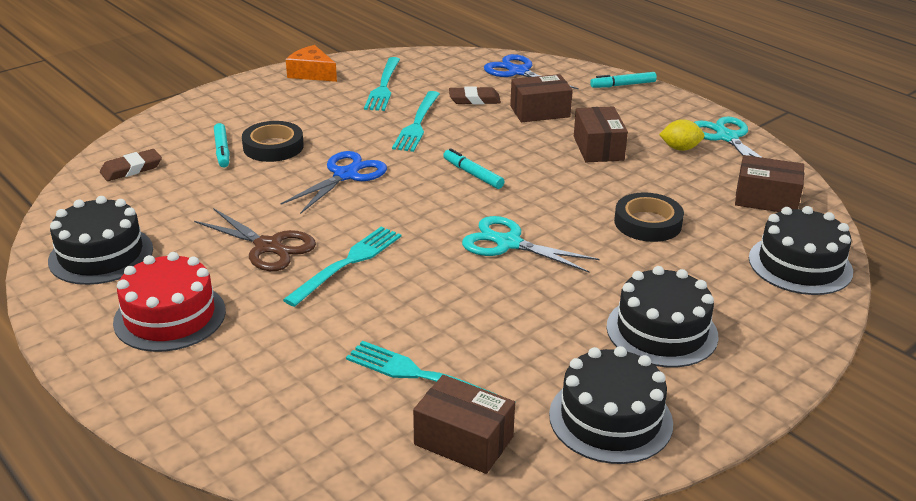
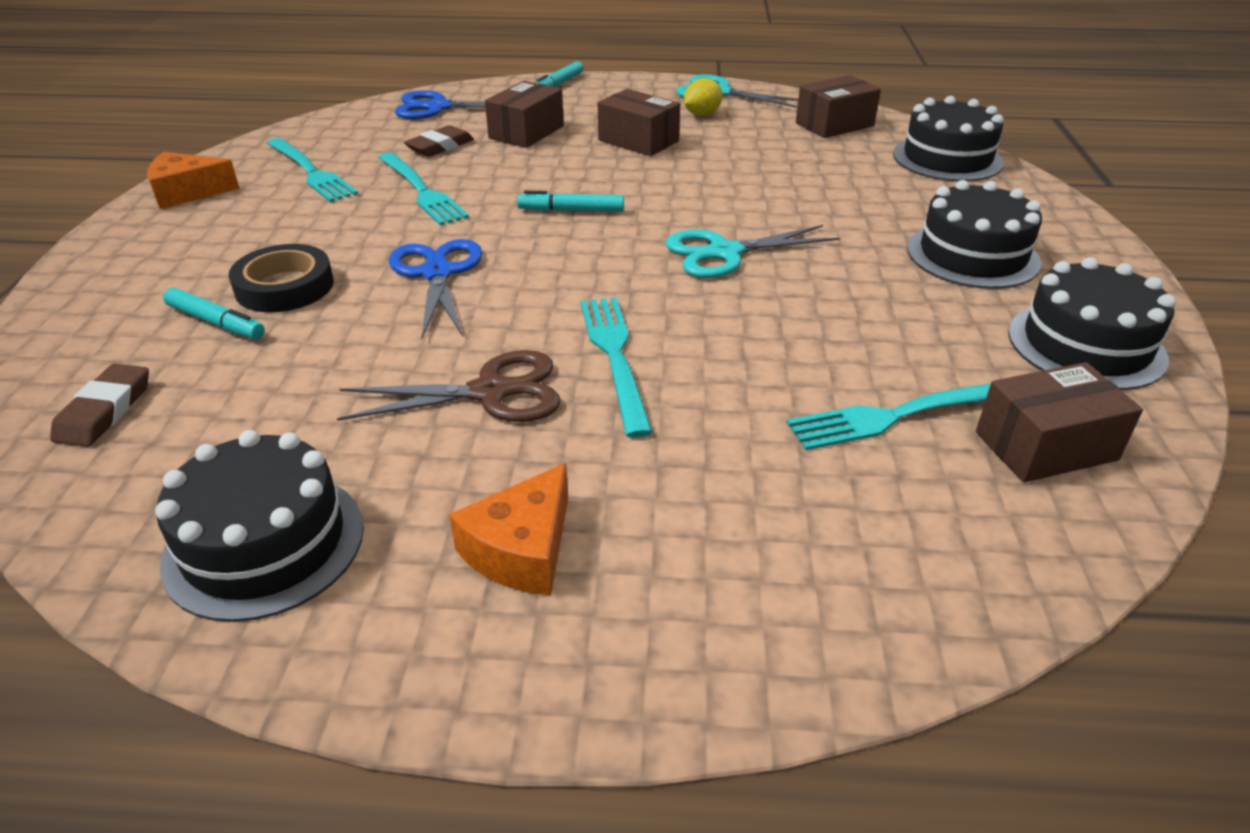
camera: 45 degrees left, 5 degrees up
red cake [113,252,226,352] -> orange cheese [449,463,568,596]
black tape [614,192,684,242] -> none

